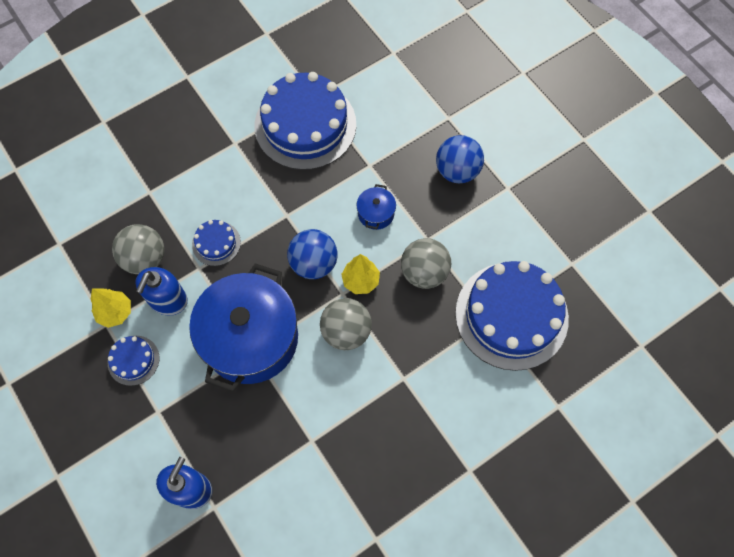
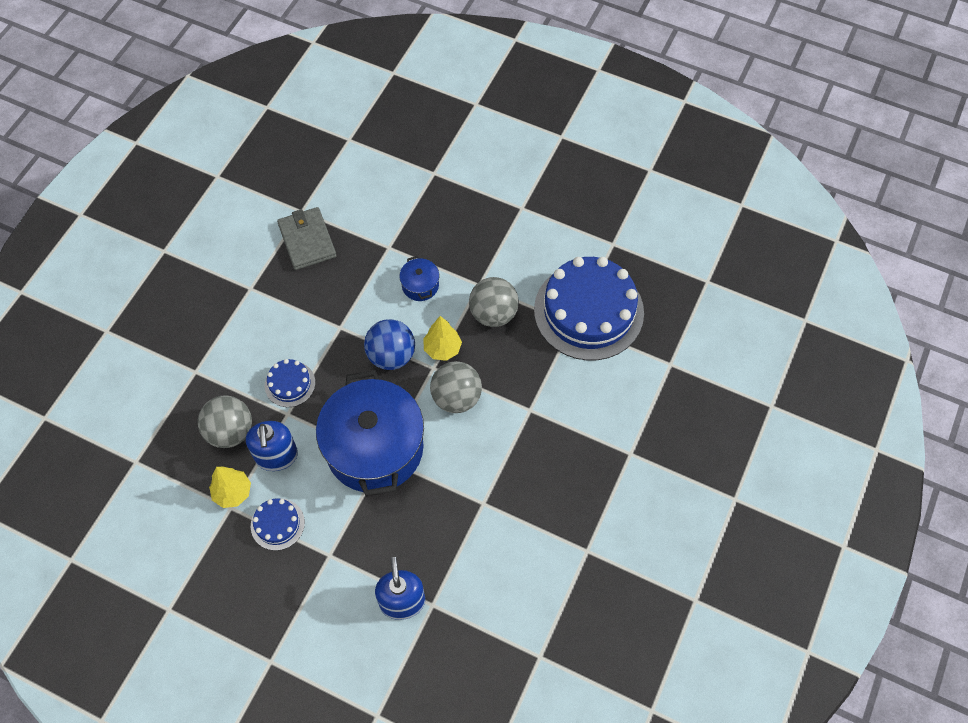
camera: 30 degrees left, 5 degrees down
blue cake [255,72,356,170] -> grey wallet [277,207,337,270]
blue ball [436,135,484,183] -> none

